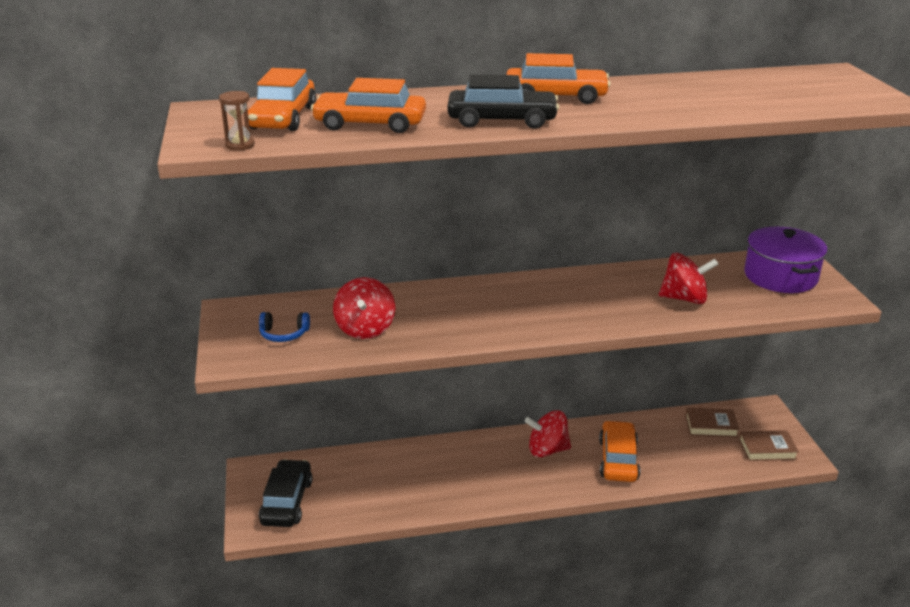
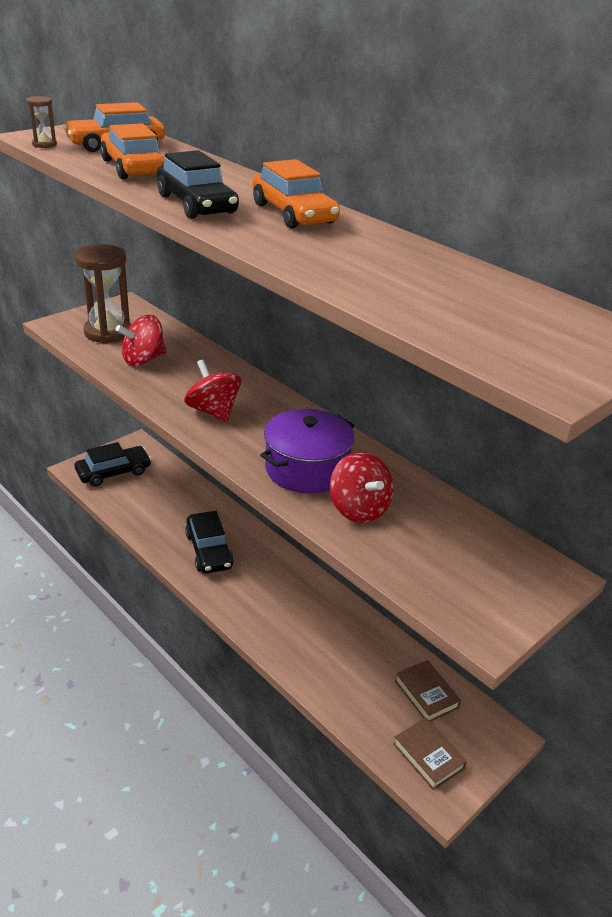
camera: 55 degrees right, 5 degrees up
blue headphones [259,312,310,342] -> brown hourglass [75,244,131,344]
red spinning top [525,410,571,457] -> red spinning top moved to [184,360,241,423]
orange car [599,420,640,482] -> none
purple pot [744,227,827,293] -> purple pot moved to [260,409,355,493]
none -> black car [185,511,234,574]

